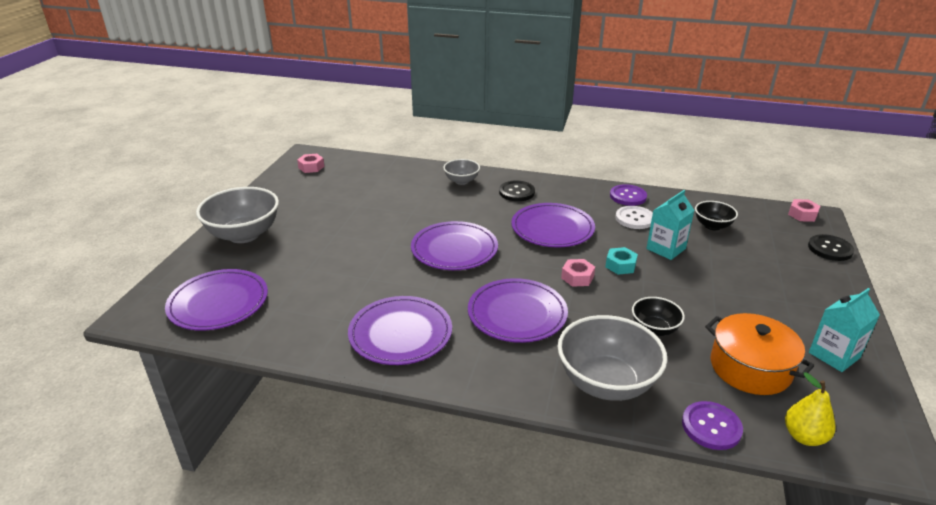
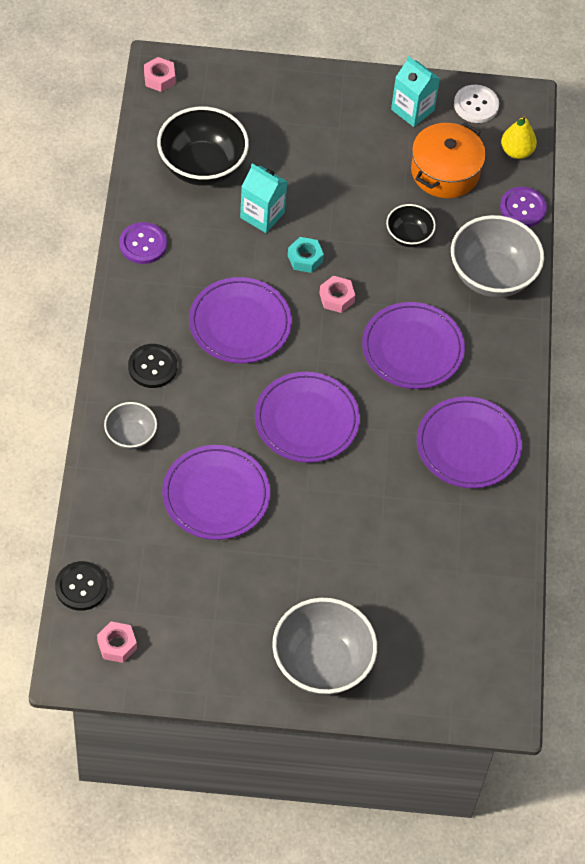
camera: 105 degrees left, 25 degrees up
purple plate [165,269,268,331] -> purple plate moved to [162,445,270,540]
white button [615,206,653,229] -> white button moved to [454,85,499,123]
black bowl [695,201,738,230] -> black bowl [157,106,249,186], size x1.87
black button [808,234,854,261] -> black button moved to [55,561,108,611]

